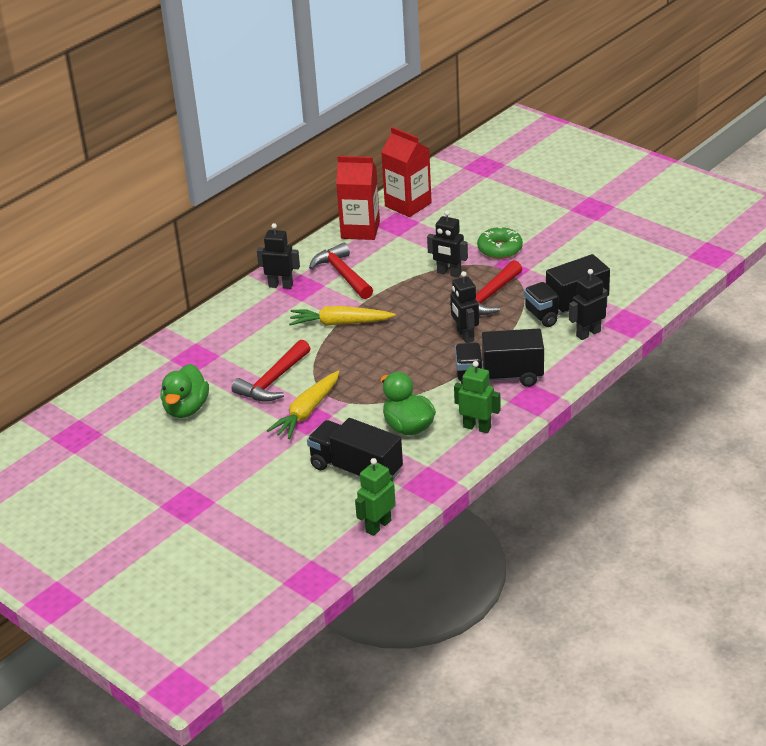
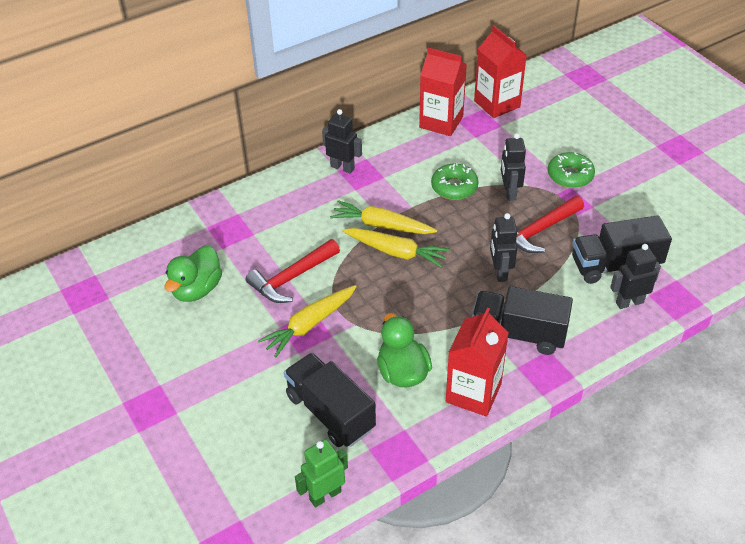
camera: 15 degrees right, 10 degrees up
red hammer [309,242,373,299] -> none
black robot [427,210,468,278] -> black robot turned 45 degrees clockwise [501,133,526,201]
green robot [454,361,501,433] -> red carton [446,308,509,417]
none -> yellow carrot [342,228,450,268]
none -> green donut [431,163,478,200]

